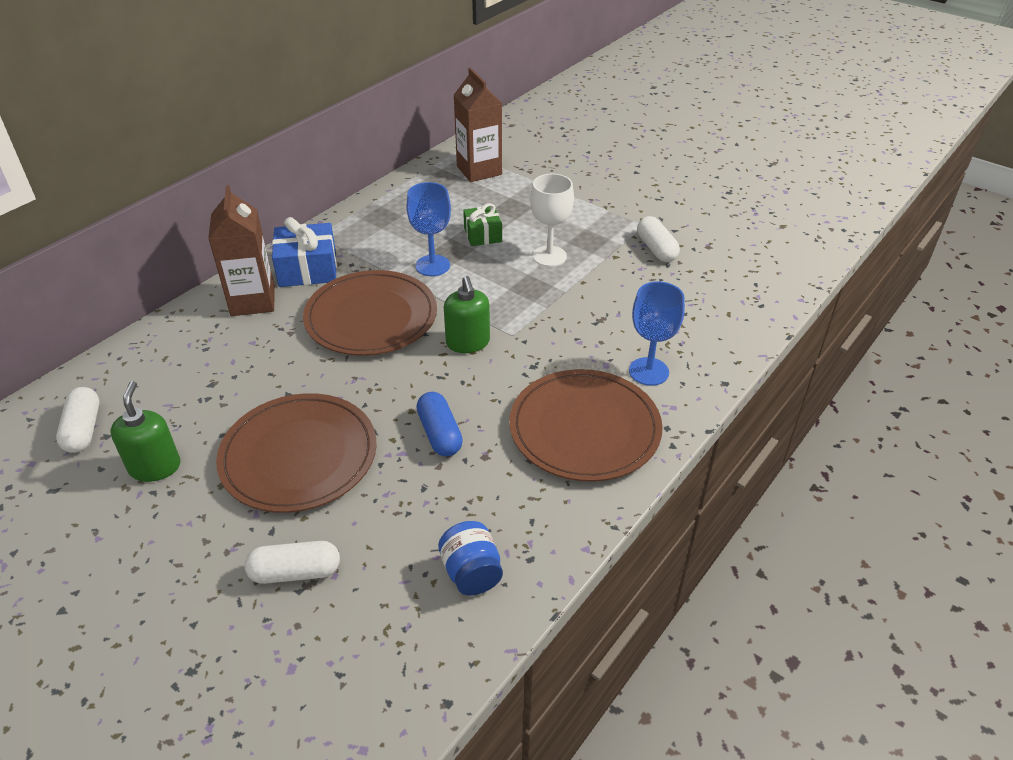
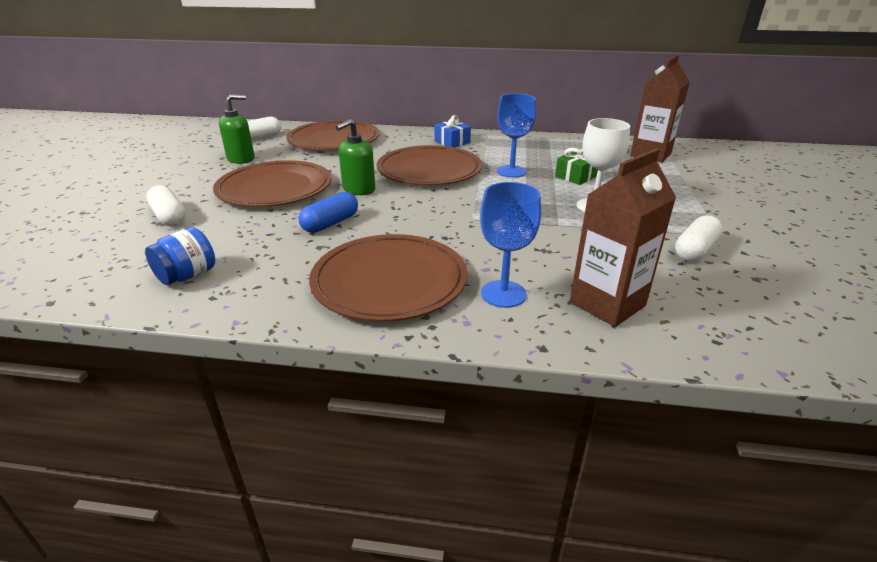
camera: 60 degrees right, 10 degrees down
brown carton [208,185,275,316] -> brown carton moved to [570,149,676,327]
blue gift [272,217,337,287] -> blue gift [435,115,471,147], size x0.64
green soap dispenser [444,276,490,353] -> green soap dispenser moved to [336,119,375,195]
none -> brown plate [286,120,380,151]

